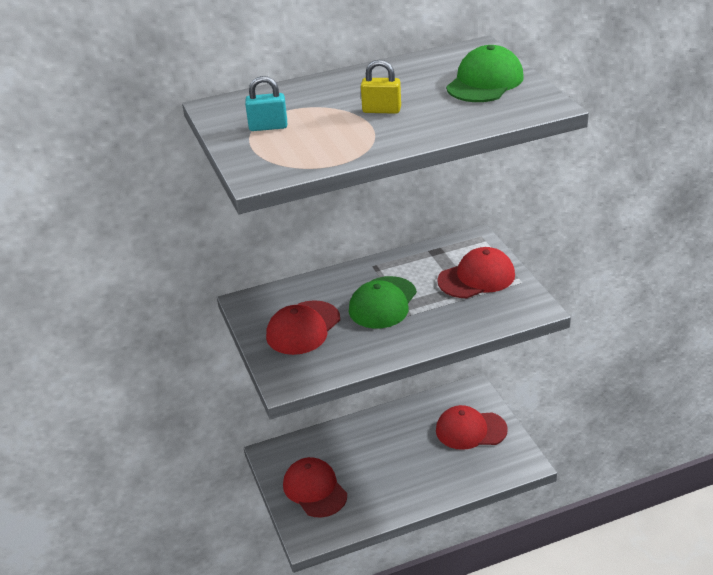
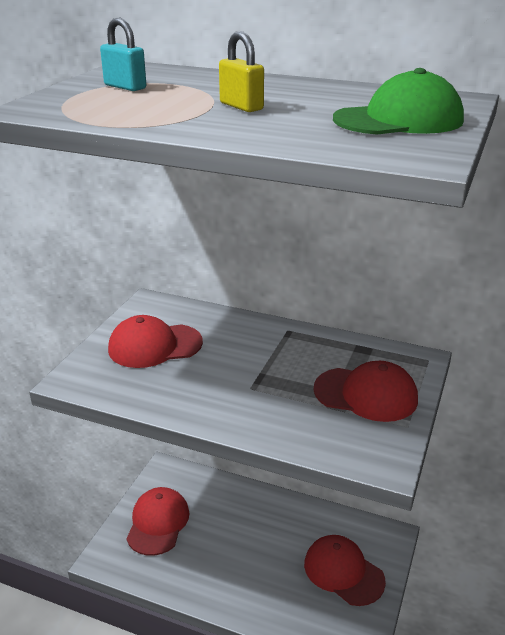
camera: 40 degrees right, 5 degrees down
green cap [349,276,417,329] -> none

